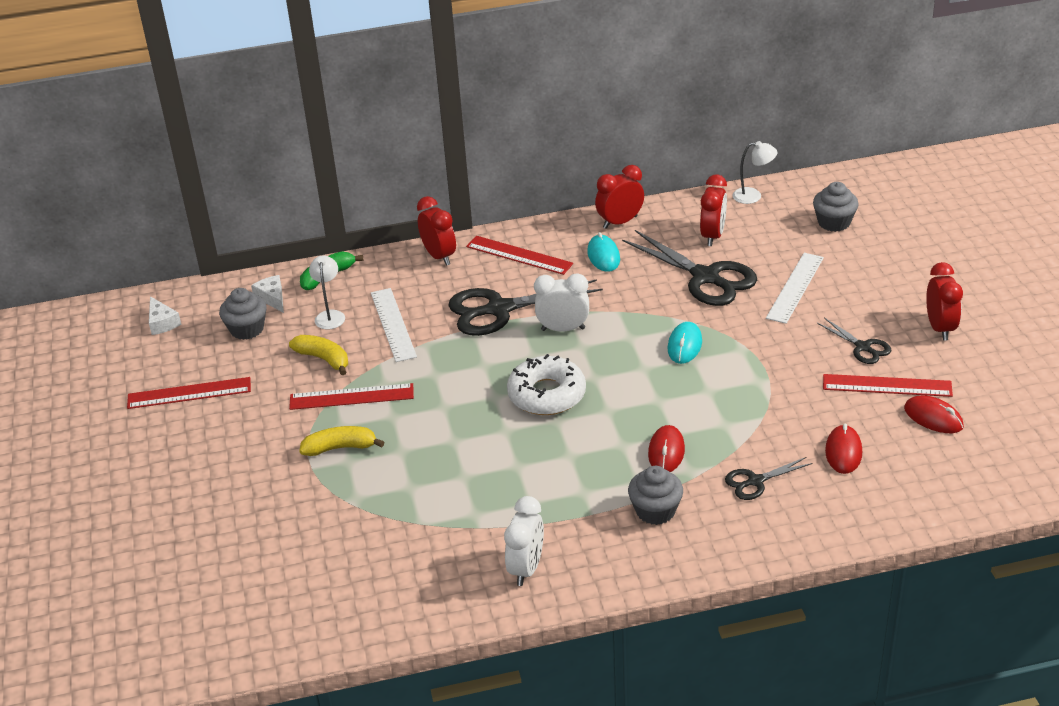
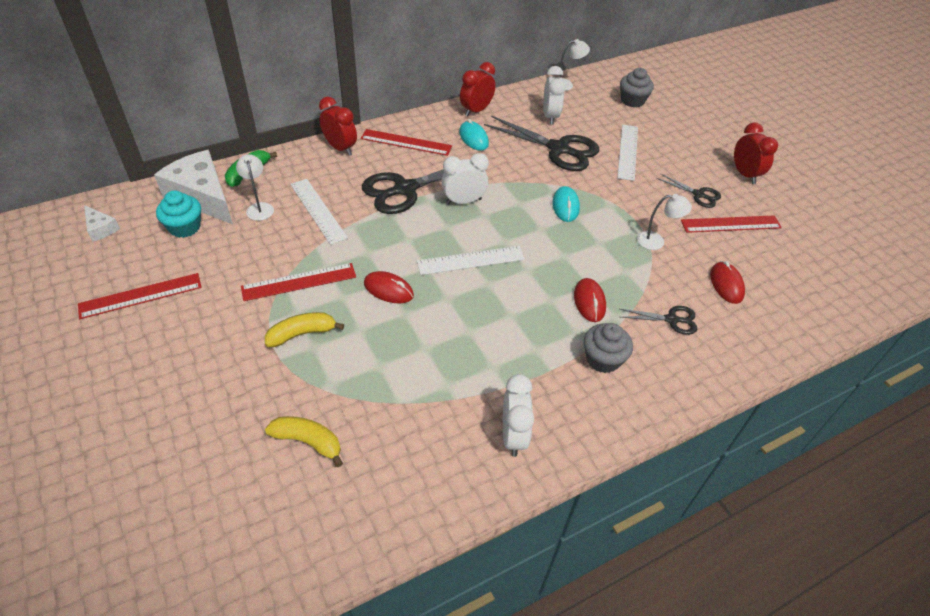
camera: 20 degrees left, 10 degrees up
grey cupcake [219,288,267,340] -> turquoise cupcake [156,190,201,238]
white cheese [251,275,284,313] -> white cheese [154,150,233,224], size x2.20
yellow banana [289,335,348,375] -> yellow banana moved to [265,416,343,467]
white donut [507,354,586,415] -> white ruler [417,246,525,275]
red clock [700,174,727,246] -> white clock [543,66,566,125]
black scissors [725,457,813,500] -> black scissors turned 135 degrees counterclockwise [620,306,697,335]
red mouse [904,395,964,433] -> red mouse moved to [364,271,414,304]
none -> white lamp [637,194,692,250]

